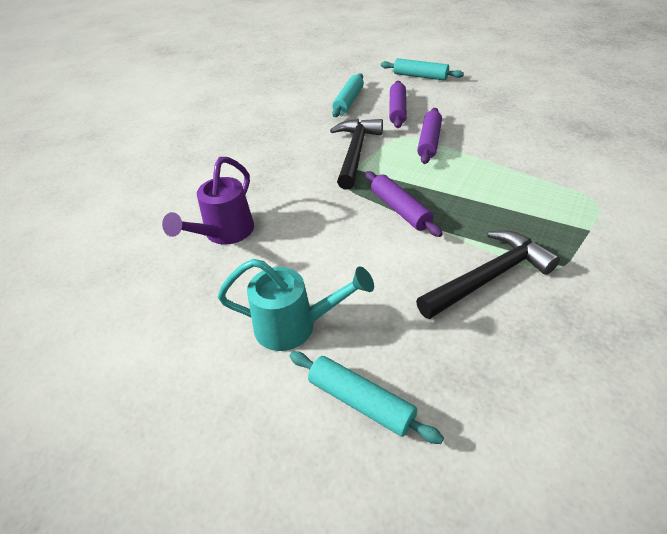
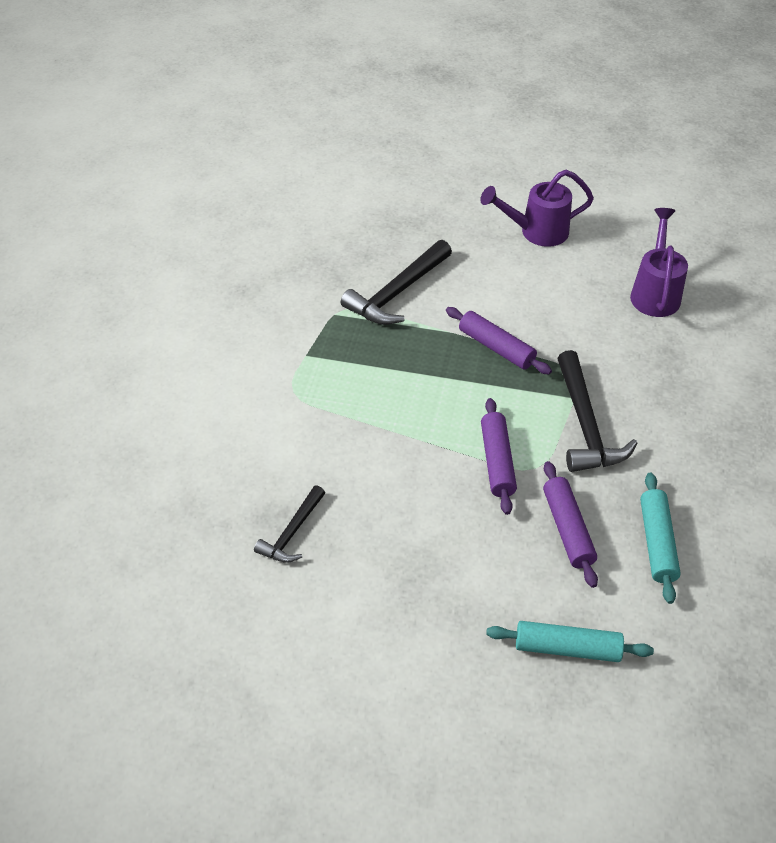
camera: 160 degrees right, 5 degrees up
turquoise watering can [218,259,374,351] -> purple watering can [480,170,594,247]
turquoise rolling pin [290,351,444,444] -> none
none -> black hammer [254,485,325,563]

